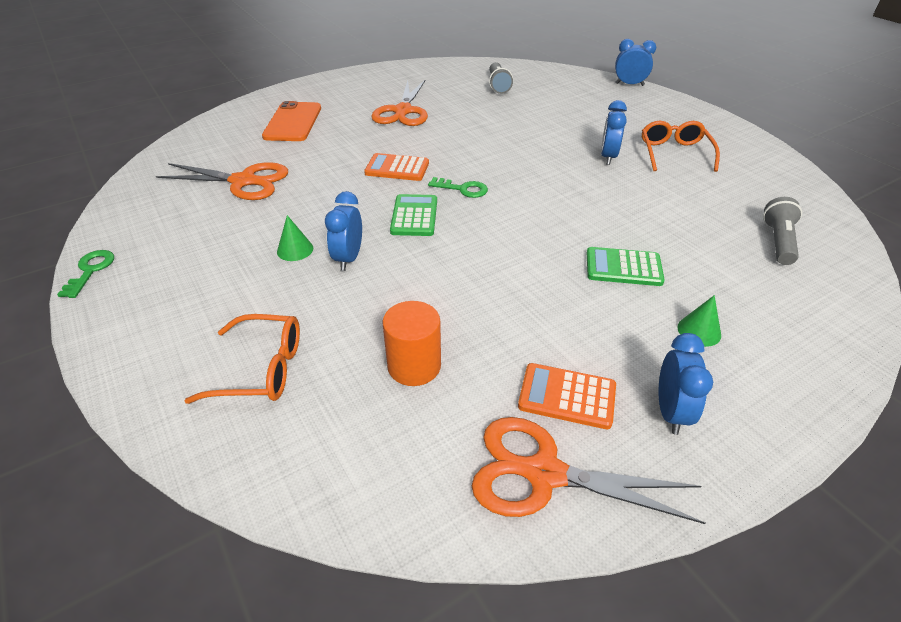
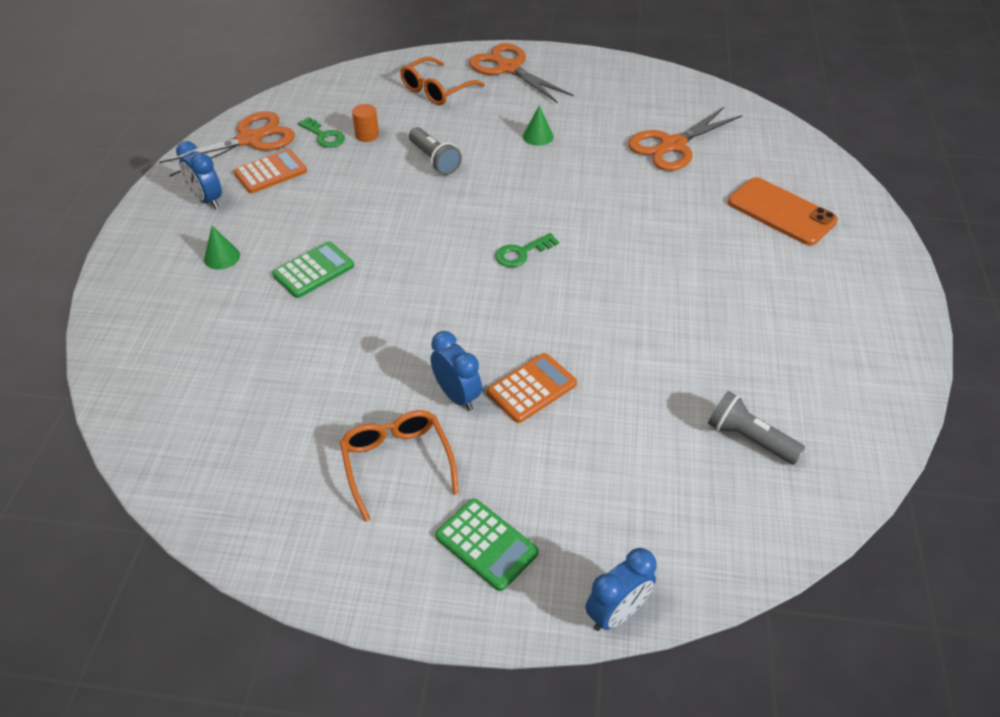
camera: 130 degrees right, 5 degrees up
green key [57,250,114,298] -> green key moved to [298,117,345,148]
blue clock [325,191,362,271] -> none
orange calculator [364,153,429,181] -> orange calculator moved to [487,353,577,423]
orange scissors [371,79,428,126] -> orange scissors moved to [469,43,574,103]
orange cylinder [382,301,441,386] -> orange cylinder [352,104,379,142], size x0.64
green calculator [390,194,437,236] -> green calculator moved to [435,499,539,591]
orange glasses [642,121,720,172] -> orange glasses turned 150 degrees counterclockwise [340,410,459,522]
grey flashlight [763,197,802,265] -> grey flashlight moved to [409,127,462,175]

